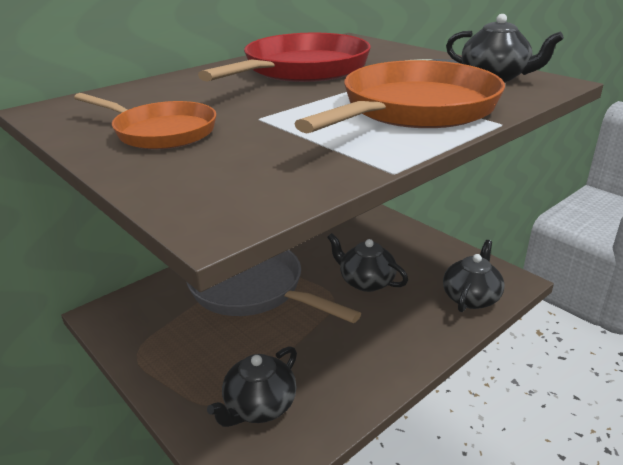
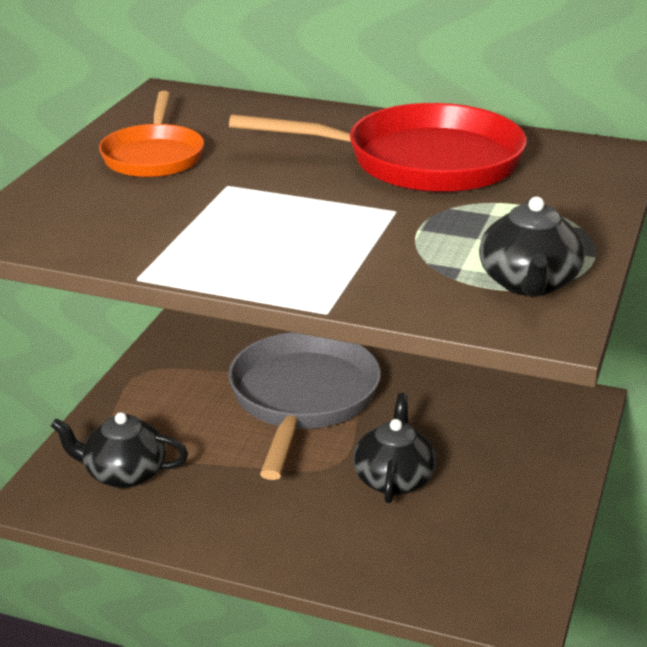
camera: 60 degrees right, 0 degrees up
orange pan [294,60,505,133] -> none
black teapot [443,240,505,312] -> none

